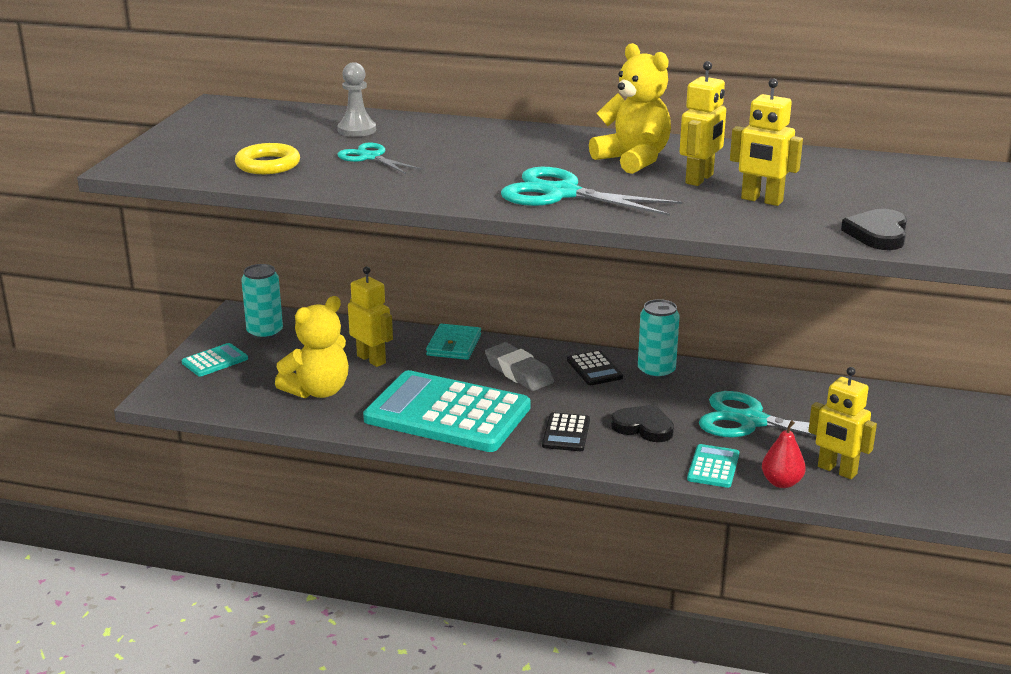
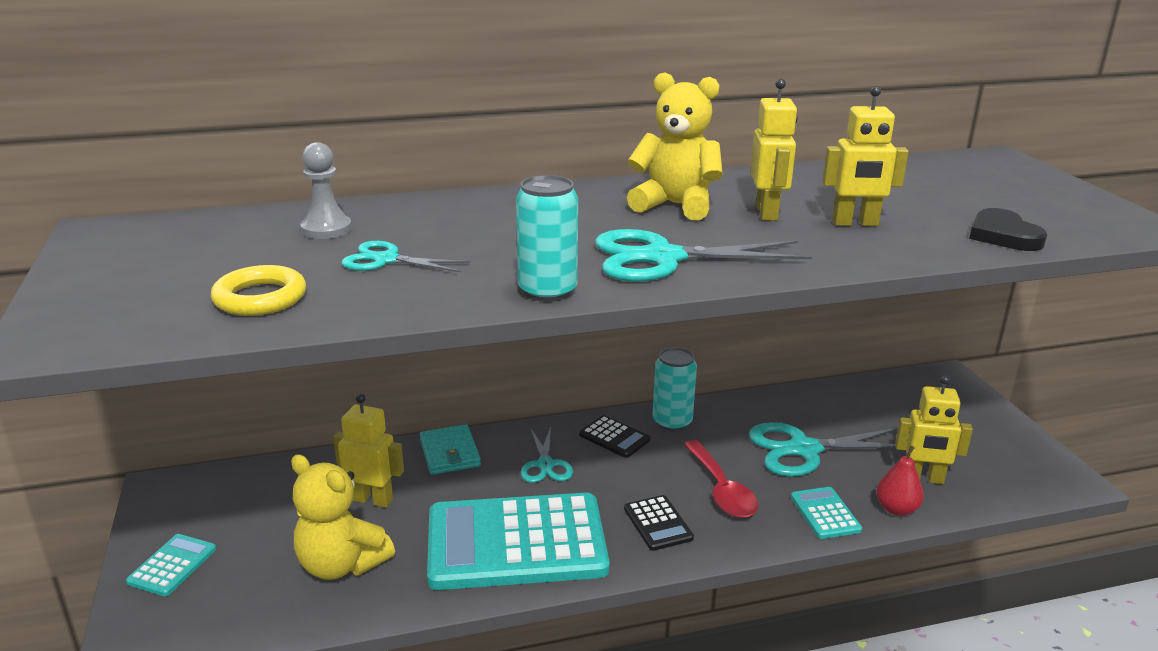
camera: 30 degrees left, 0 degrees up
turquoise can [241,264,283,339] -> turquoise can moved to [516,175,578,302]
yellow teddy bear [275,296,349,399] -> yellow teddy bear turned 105 degrees clockwise [291,454,395,580]
grey eraser [485,342,554,391] -> turquoise scissors [521,426,573,483]
black heart [611,404,674,442] -> red spoon [684,440,758,518]

